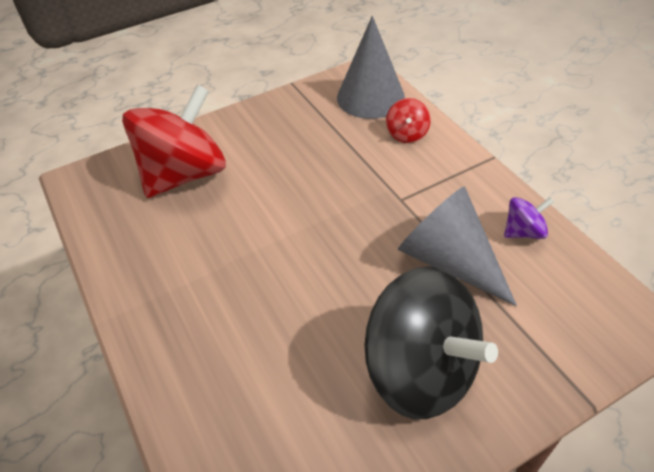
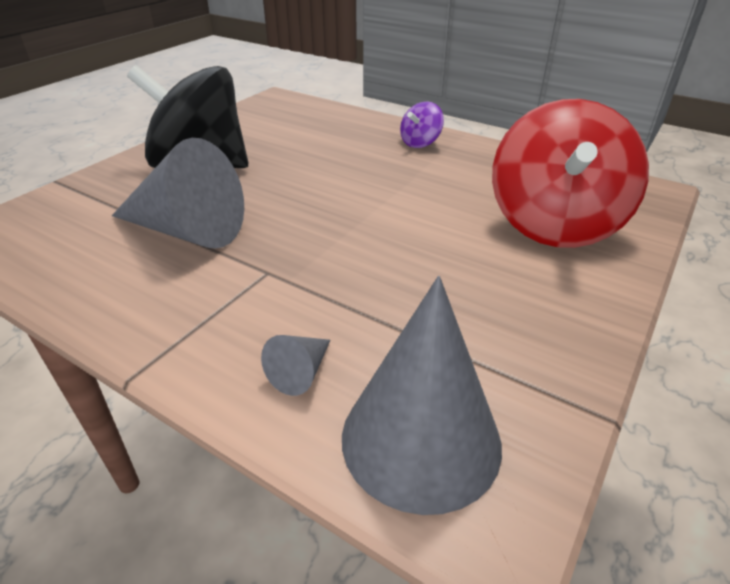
camera: 150 degrees right, 10 degrees down
red spinning top [386,98,431,143] -> grey cone [261,335,330,396]
purple spinning top [504,197,554,239] -> purple spinning top moved to [400,101,444,148]

